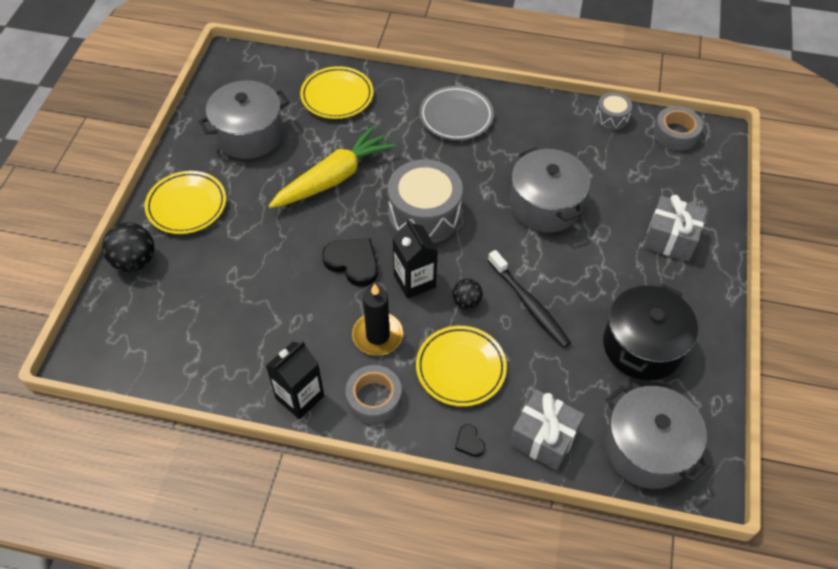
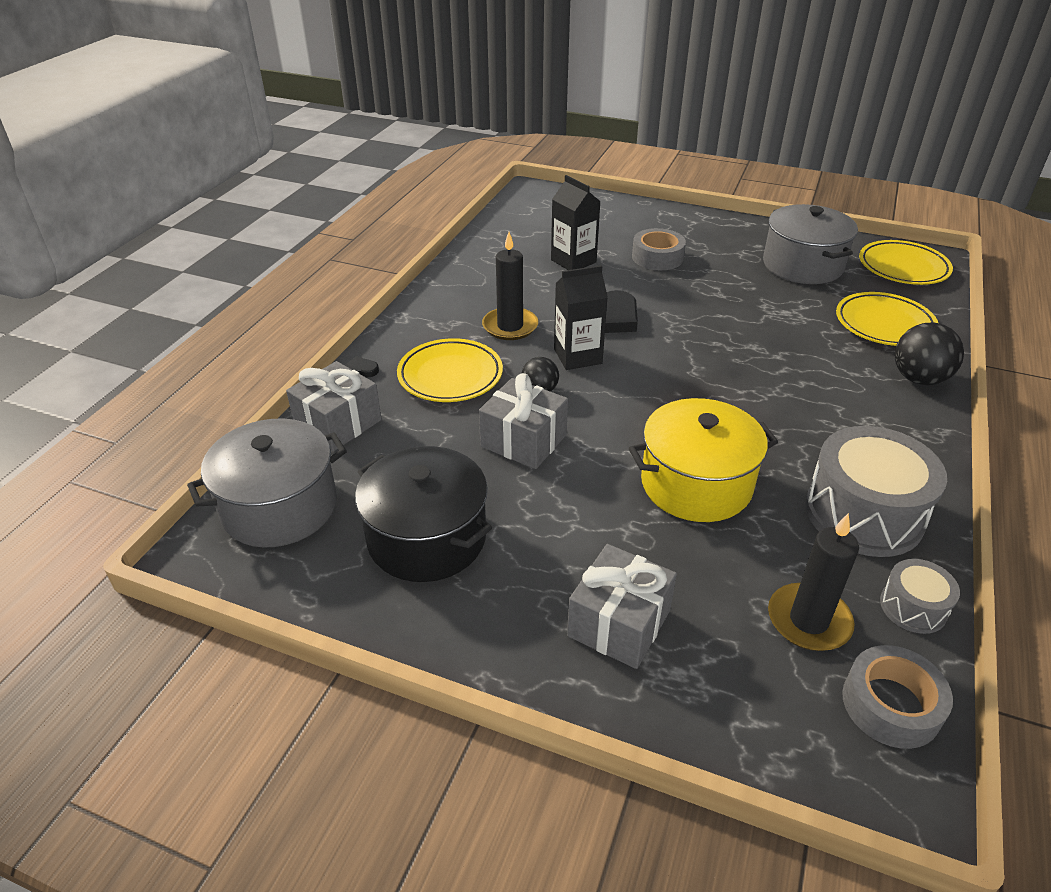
camera: 100 degrees right, 15 degrees down
black ball [102,222,155,272] -> black ball moved to [895,323,964,385]
yellow plate [145,171,226,234] -> yellow plate moved to [859,240,953,285]
black carton [266,341,324,419] -> black carton moved to [551,175,601,270]
yellow carrot [269,126,396,208] -> none
grey tape [345,365,402,424] -> grey tape moved to [632,228,686,270]
grey drum [388,159,463,243] -> grey drum moved to [805,426,947,557]
grey plate [419,86,494,140] -> none
black toothbrush [488,250,571,348] -> grey gift [479,373,568,469]
grey pot [510,147,591,233] -> yellow pot [629,398,778,522]
none -> black candle [768,513,859,651]

